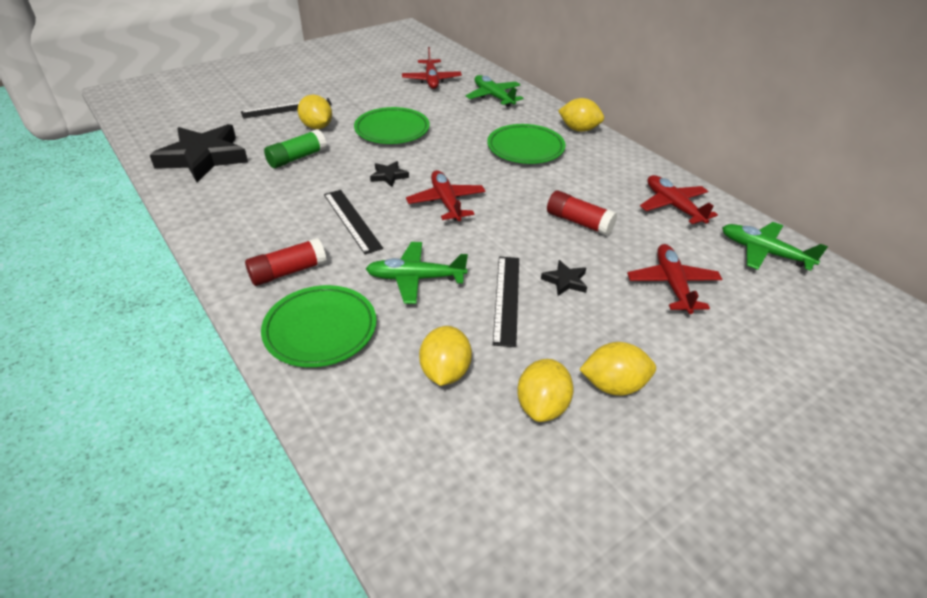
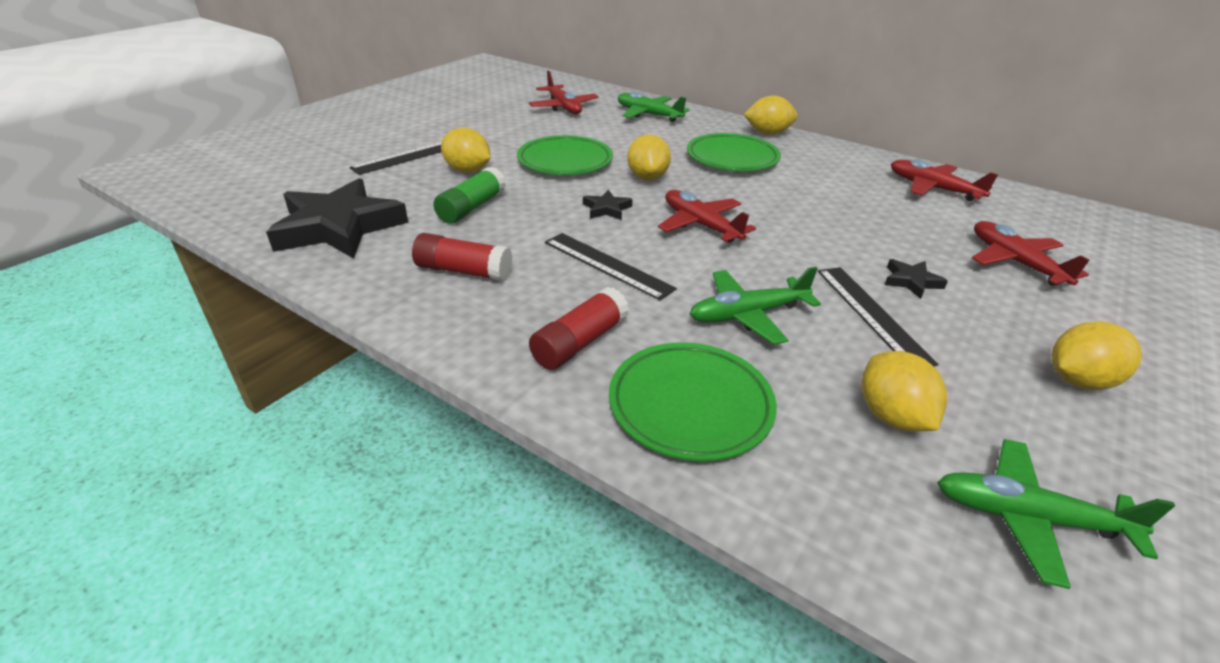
camera: 20 degrees left, 5 degrees down
yellow lemon [517,359,574,422] -> yellow lemon moved to [627,134,671,180]
red glue stick [547,191,617,236] -> red glue stick moved to [412,233,512,281]
green plane [722,222,828,271] -> green plane moved to [937,439,1175,589]

